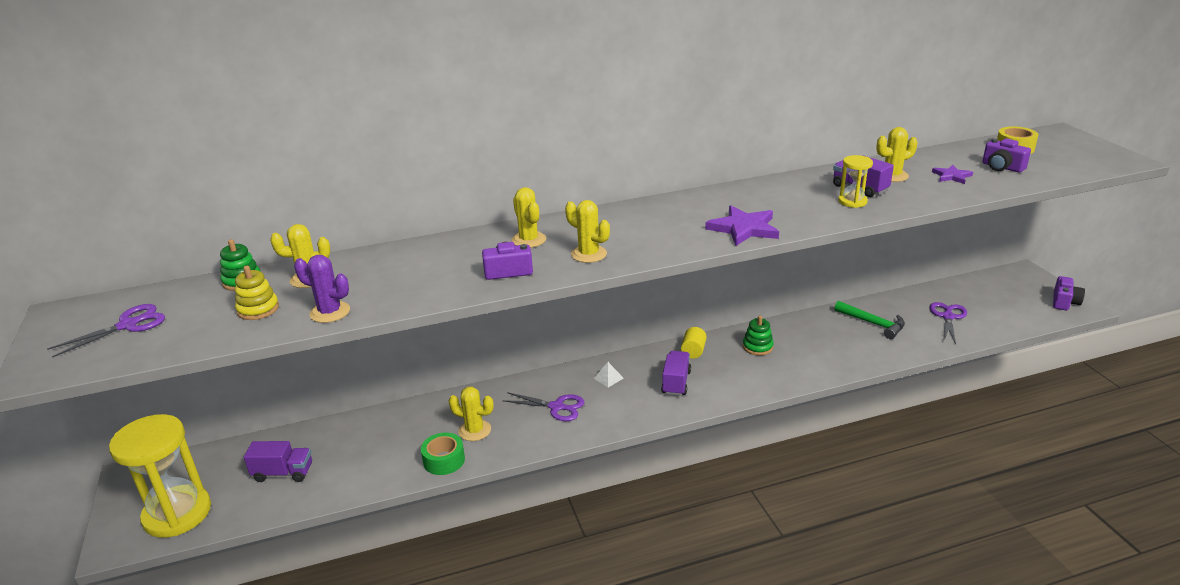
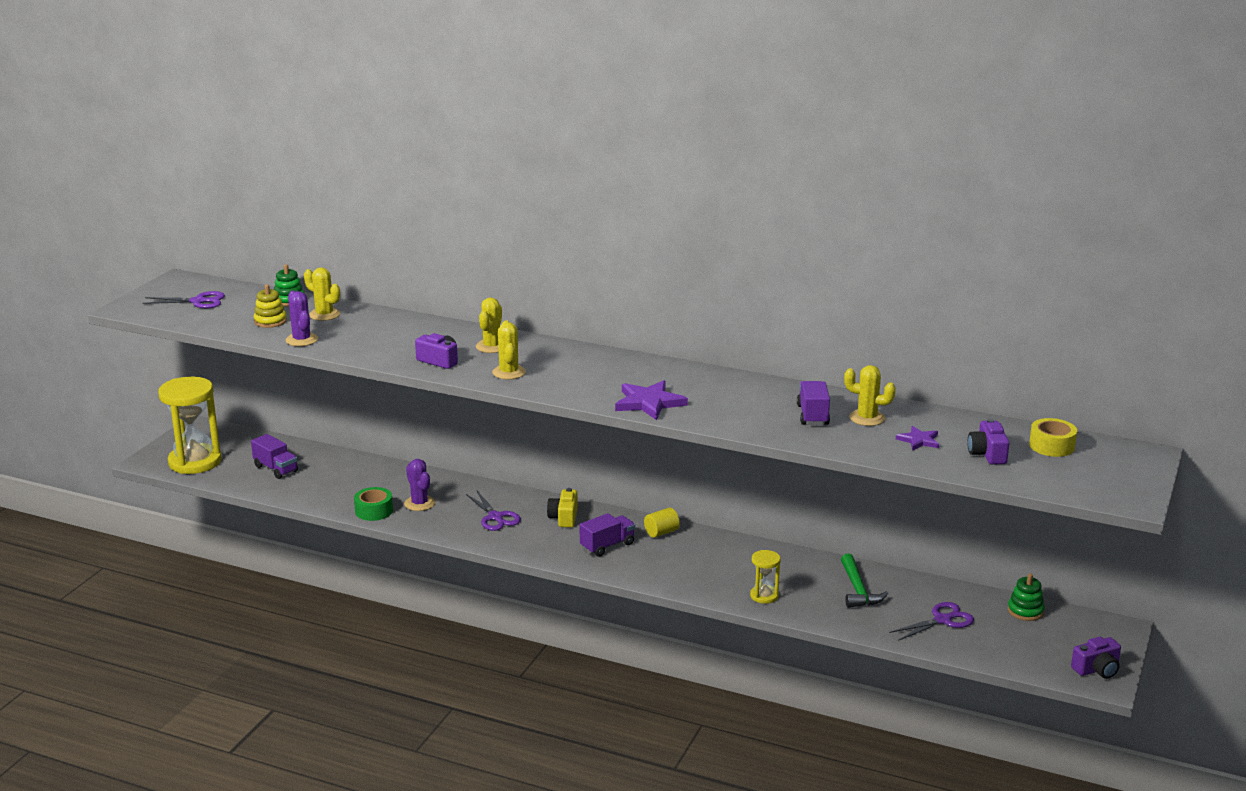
camera: 40 degrees right, 5 degrees down
yellow cactus [449,387,494,441] -> purple cactus [404,459,435,511]
white pyramid [594,362,624,387] -> yellow camera [547,488,578,528]
green stacking toy [743,315,774,356] -> green stacking toy moved to [1008,574,1045,621]
yellow hourglass [838,155,873,208] -> yellow hourglass moved to [750,550,781,604]

